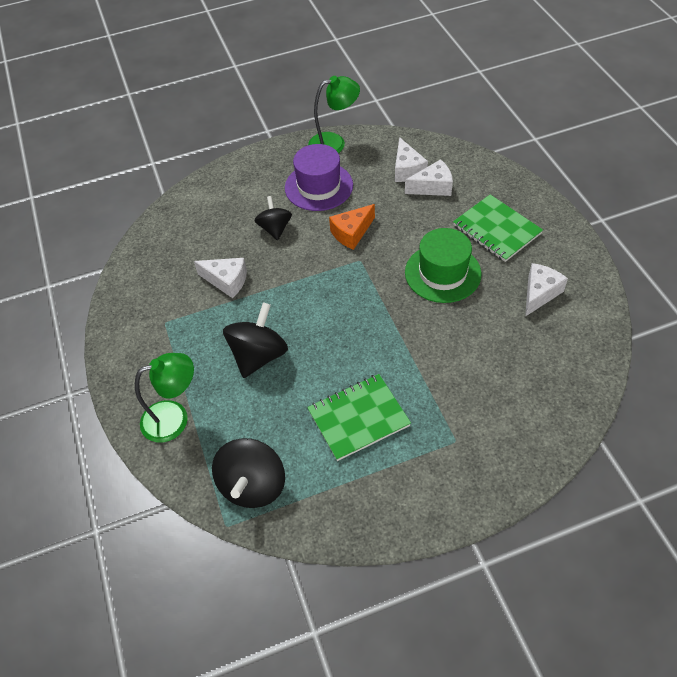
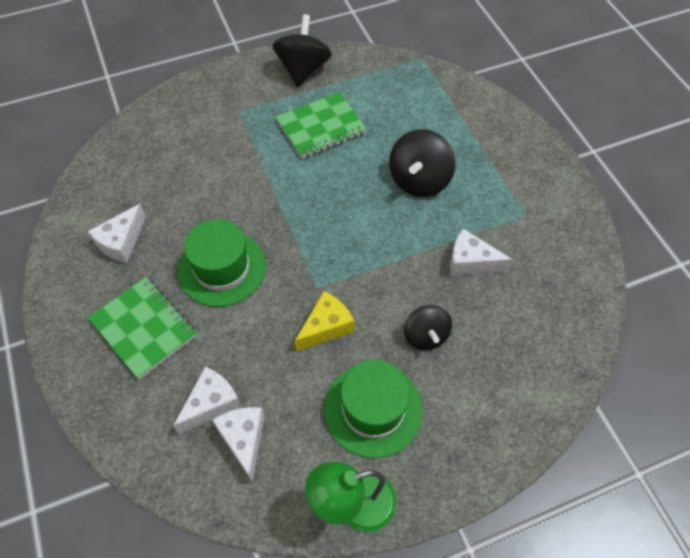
camera: 175 degrees right, 5 degrees up
green lamp [135,353,194,442] -> none
black spinning top [212,438,285,508] -> black spinning top moved to [272,14,332,87]
purple hat [285,144,353,211] -> green hat [324,360,423,458]
orange cheese [329,204,375,250] -> yellow cheese [295,291,355,351]
white cheese [405,159,453,196] -> white cheese turned 150 degrees clockwise [173,367,241,434]

